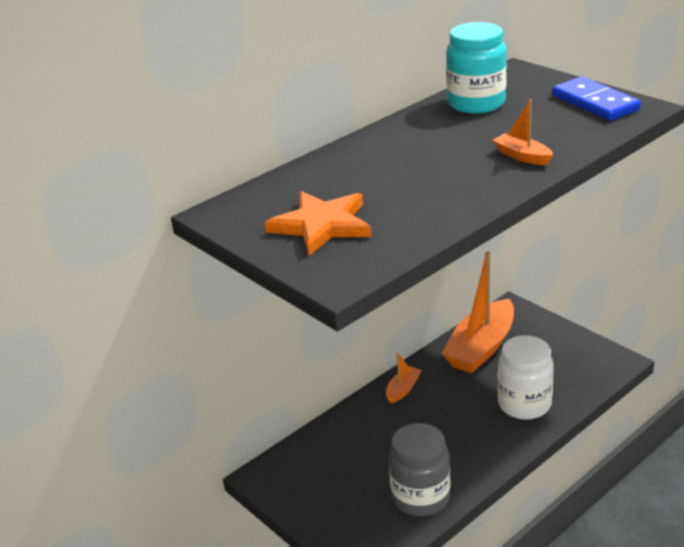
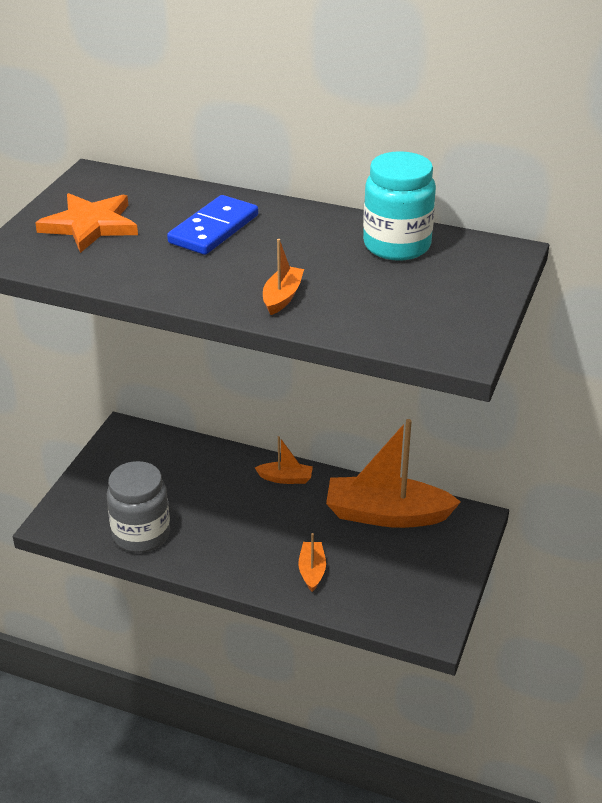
camera: 60 degrees right, 5 degrees up
white jar [497,335,554,420] -> orange boat [298,533,326,592]
blue domino [552,77,641,121] -> blue domino moved to [167,195,258,255]

